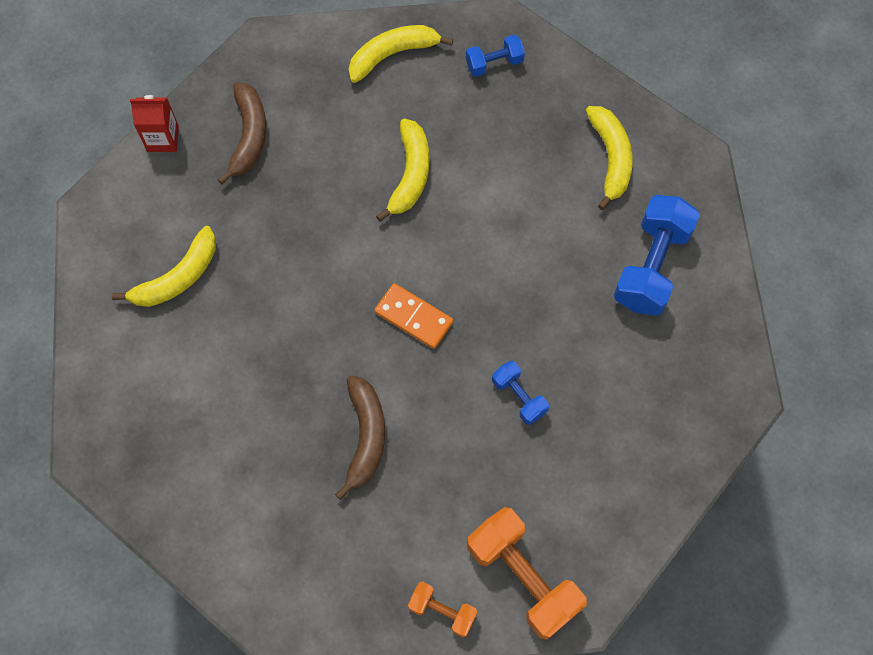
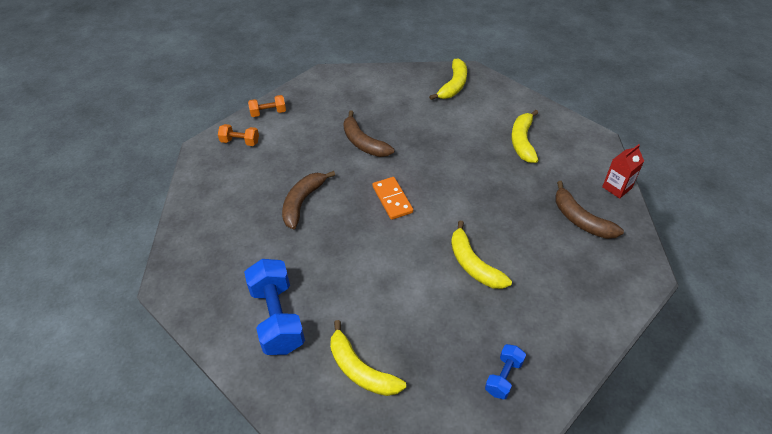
camera: 140 degrees right, 20 degrees down
yellow banana [349,25,453,83] -> yellow banana moved to [429,59,467,100]
orange domino [375,283,453,349] -> orange domino turned 75 degrees clockwise [372,177,413,220]
orange dumbbell [467,507,587,640] -> orange dumbbell [218,124,259,146], size x0.52
blue dumbbell [492,361,549,425] -> brown banana [282,171,335,229]

